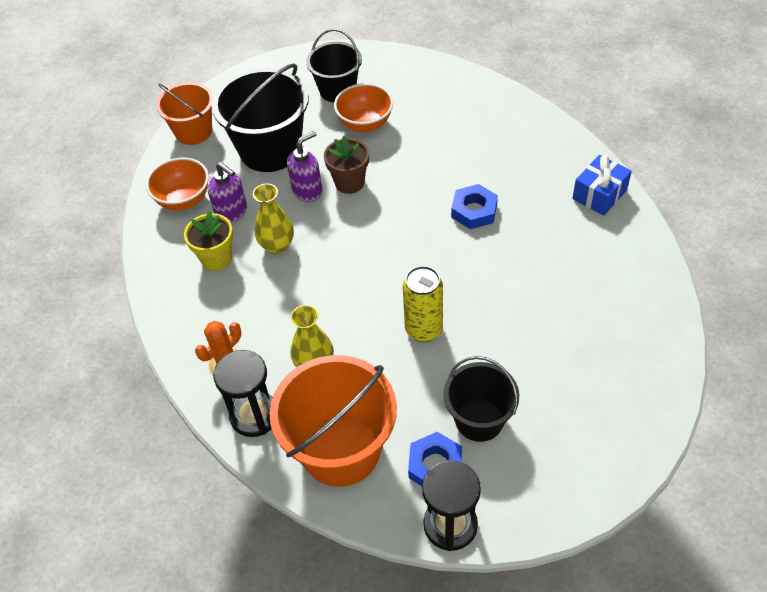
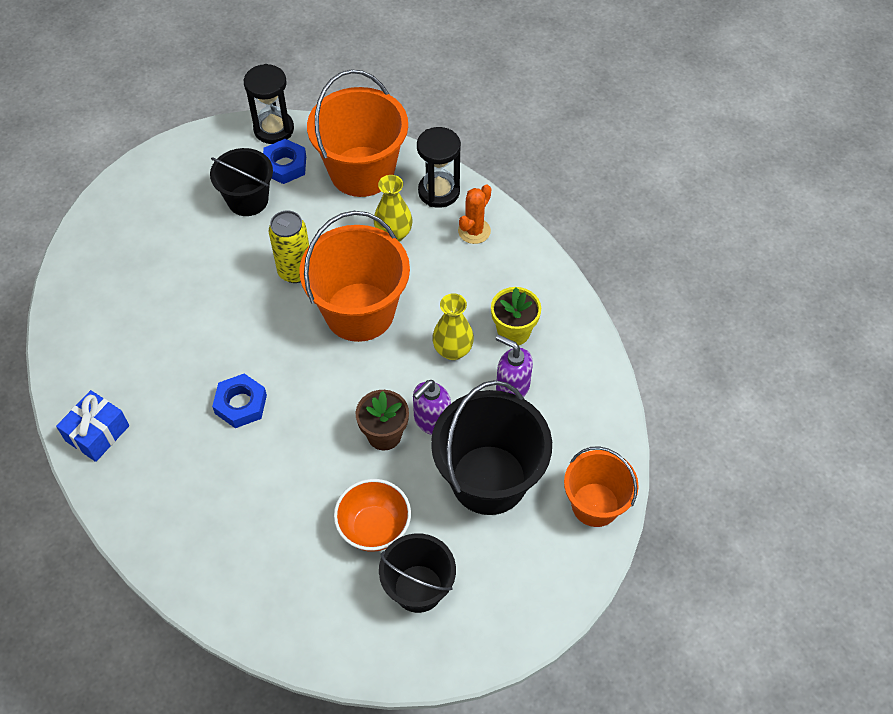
camera: 170 degrees right, 5 degrees up
orange bowl [146,158,209,211] -> none
none -> orange bucket [299,211,410,342]

